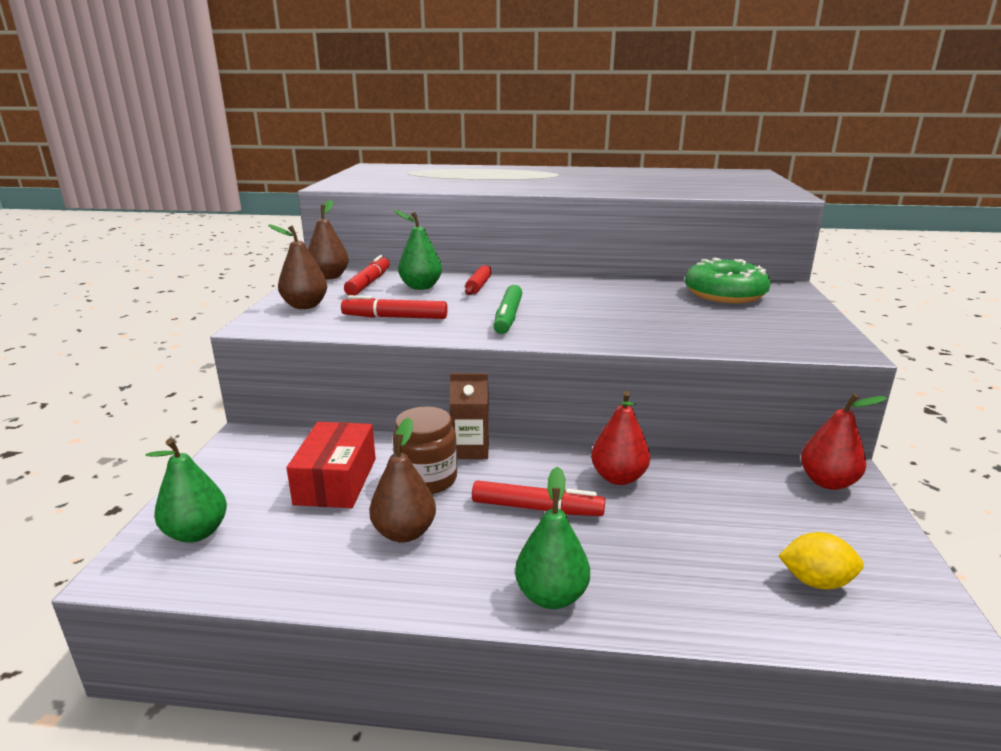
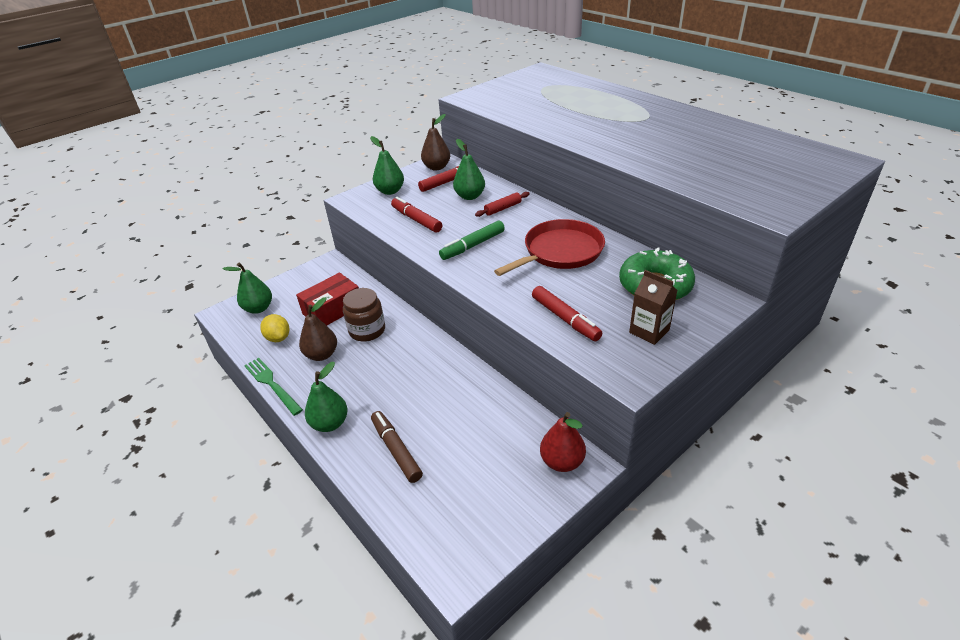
camera: 45 degrees right, 15 degrees up
brown pear [268,224,327,309] -> green pear [370,136,404,195]
brown carton [450,373,489,459] -> brown carton moved to [629,270,678,345]
red marker [472,480,605,516] -> red marker moved to [532,286,602,341]
red pear [591,391,650,485] -> none
yellow lemon [778,532,864,589] -> yellow lemon moved to [260,314,289,342]
none -> green fork [244,358,303,416]
none -> brown marker [371,411,423,483]
none -> red pan [494,219,605,276]

